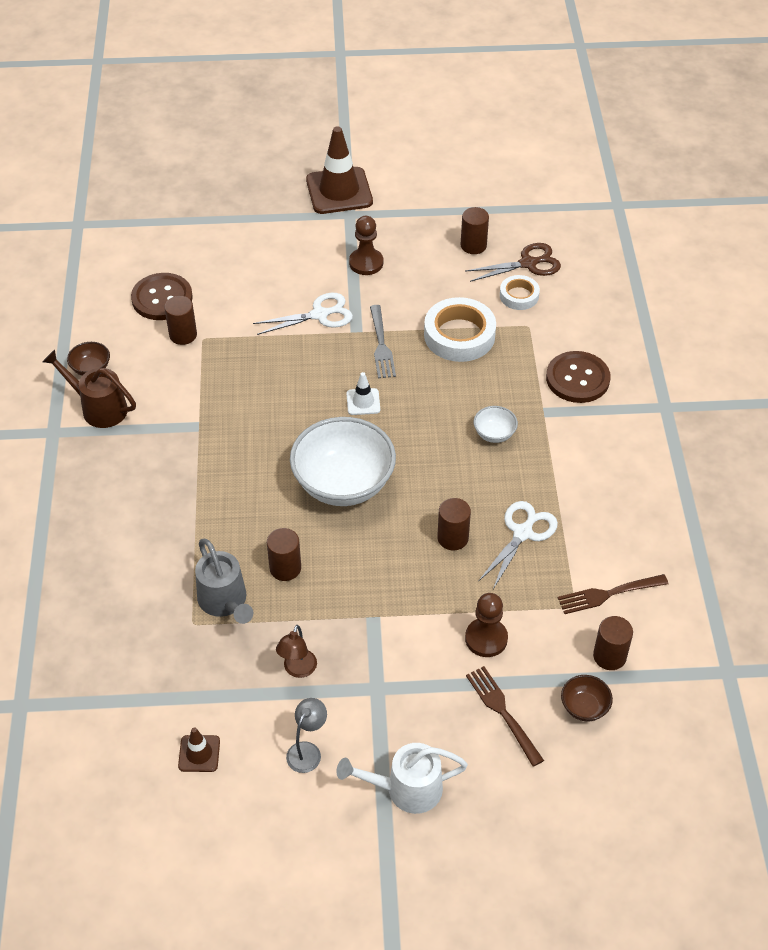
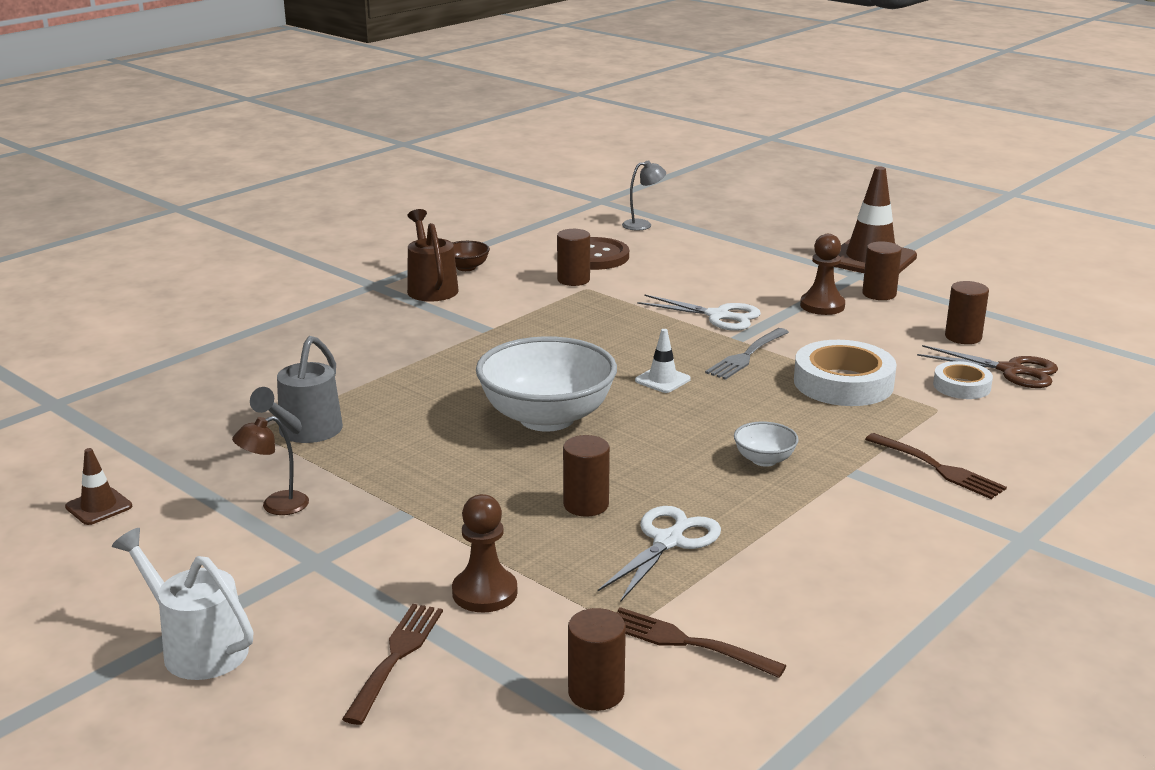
camera: 45 degrees right, 25 degrees down
brown cylinder [267,528,301,581] -> brown cylinder moved to [862,241,902,300]
grey lamp [286,698,327,773] -> grey lamp moved to [622,160,666,231]
white scissors [478,501,558,589] -> white scissors turned 45 degrees counterclockwise [597,506,721,601]
brown button [546,351,611,403] -> brown fork [865,433,1007,499]
brown bowl [561,675,613,721] -> none

